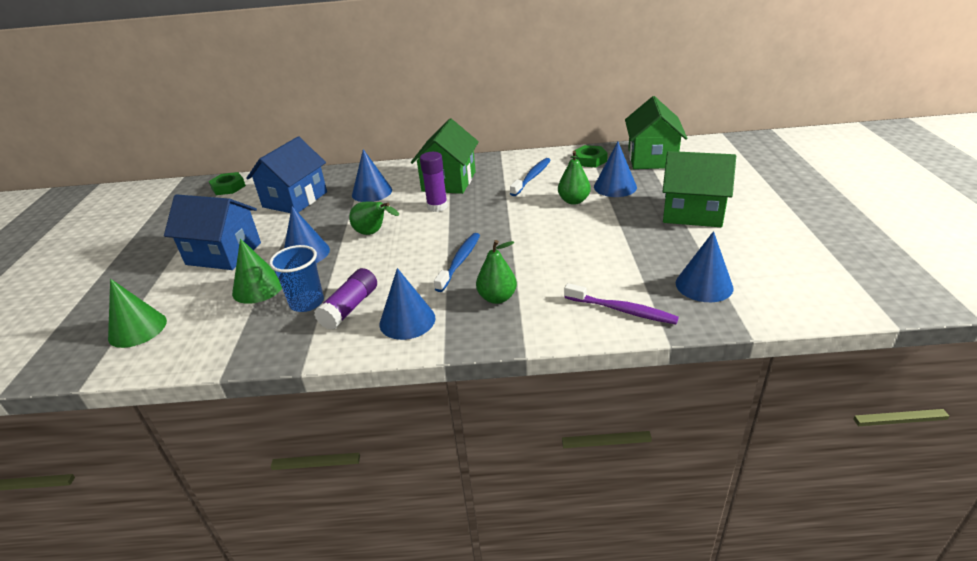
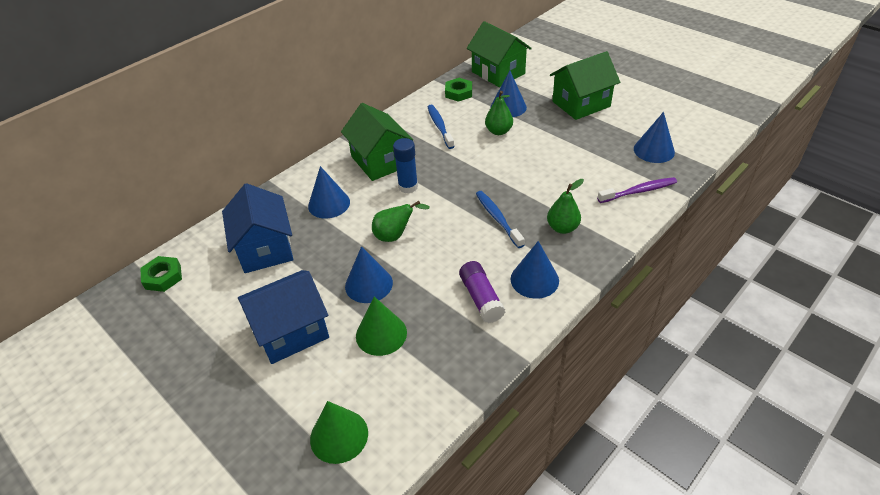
camera: 45 degrees left, 10 degrees up
blue cup [269,245,324,312] -> none
purple glue stick [420,152,448,212] -> blue glue stick [393,138,418,194]

